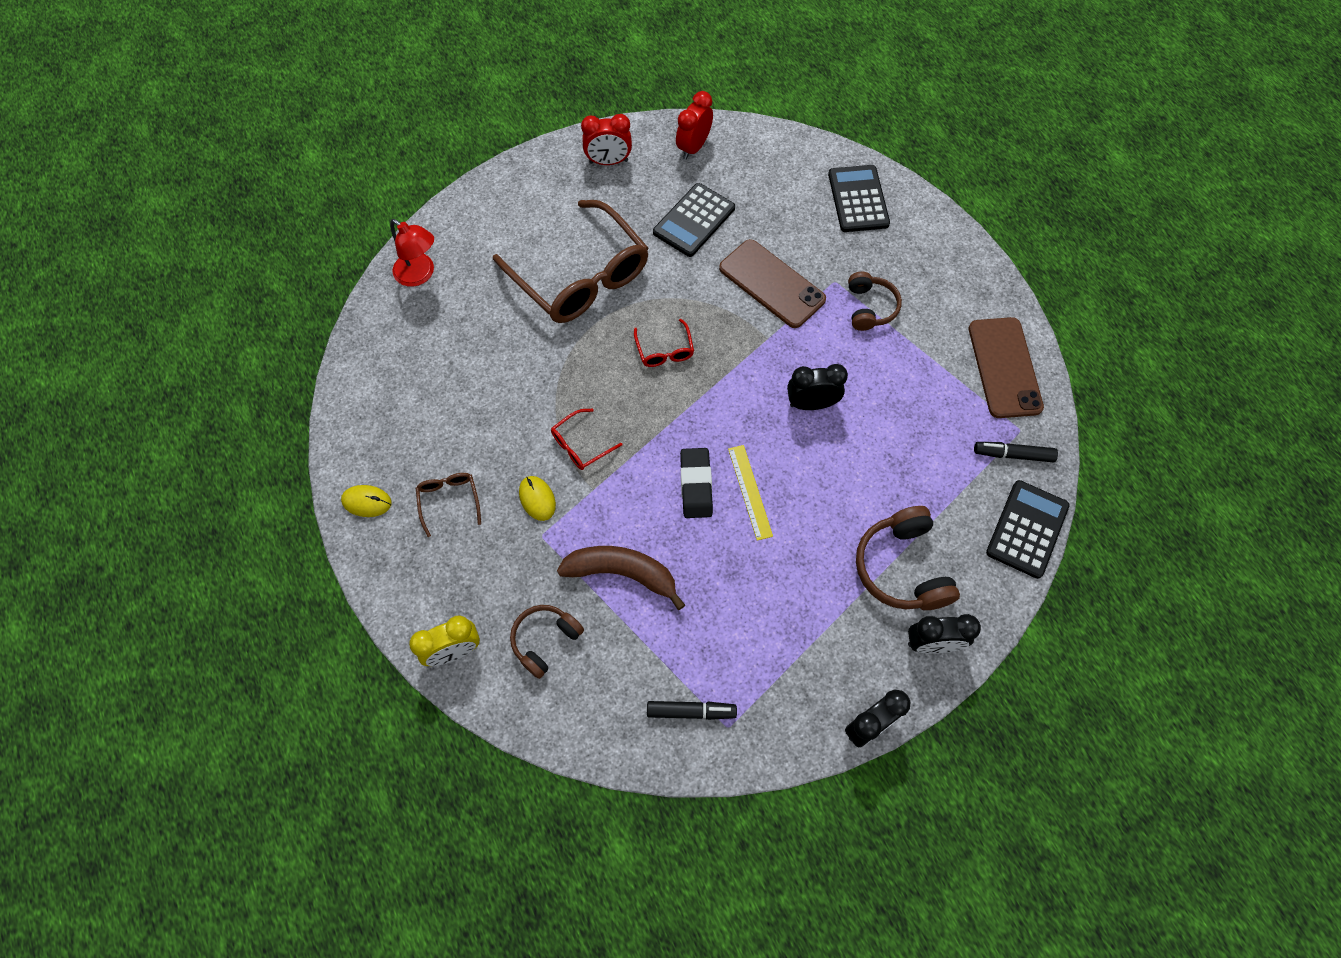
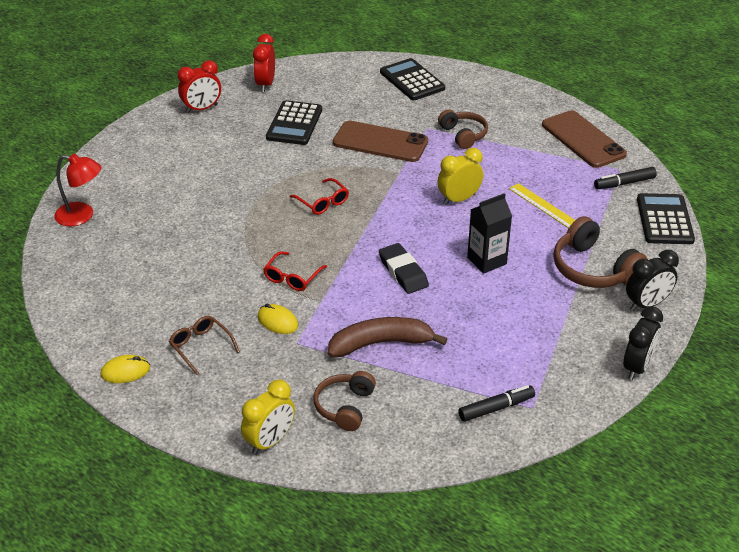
camera: 25 degrees left, 25 degrees down
brown glasses [493,200,648,323] -> none
yellow ruler [728,445,773,541] -> yellow ruler moved to [509,183,575,228]
black clock [787,364,848,410] -> yellow clock [437,148,483,205]
none -> black carton [467,193,512,274]

